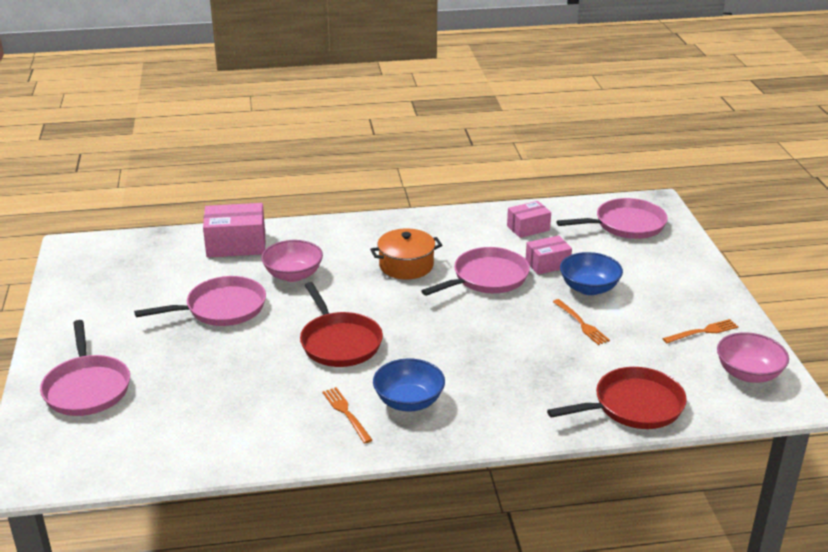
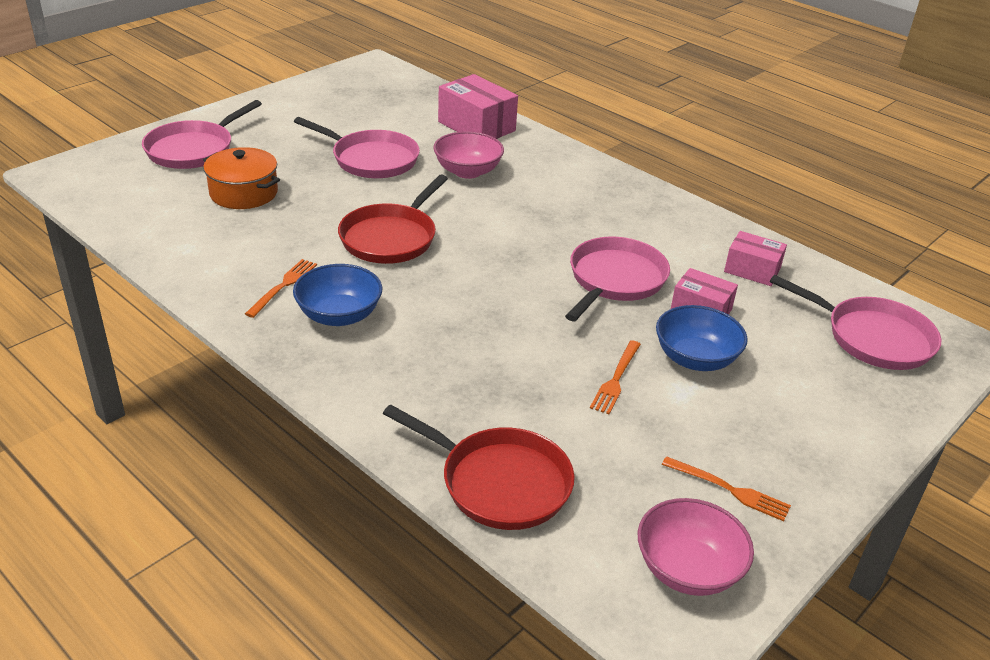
camera: 50 degrees right, 5 degrees up
orange pot [370,229,442,279] -> orange pot moved to [203,147,280,209]
pink pan [421,247,530,296] -> pink pan turned 75 degrees counterclockwise [565,237,670,321]

